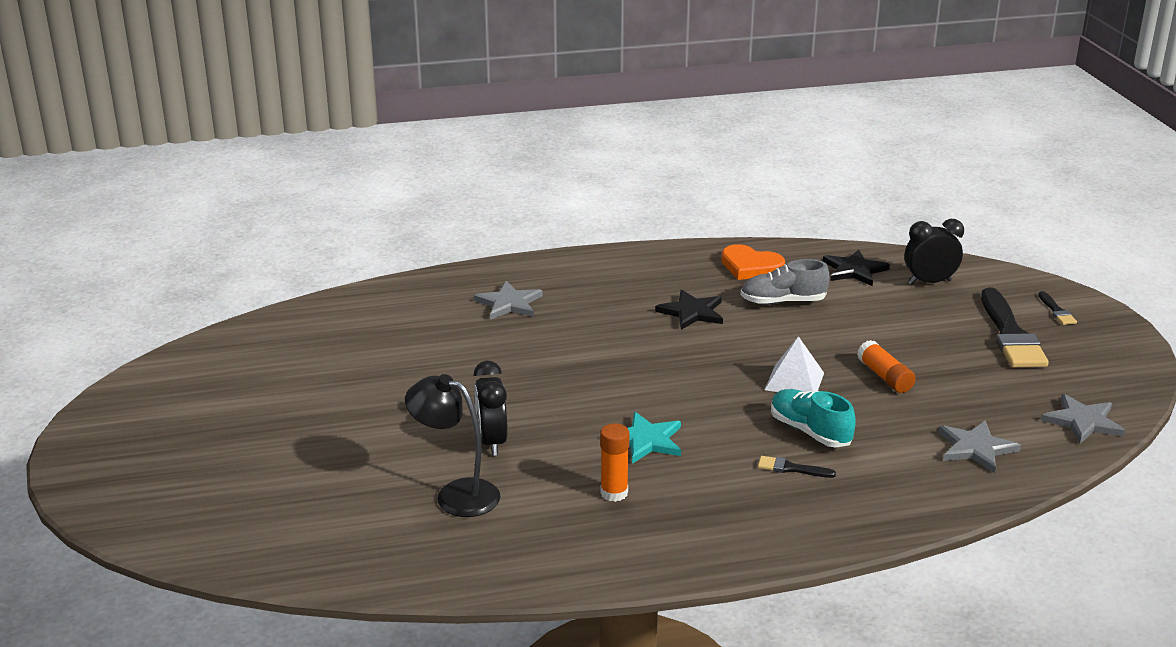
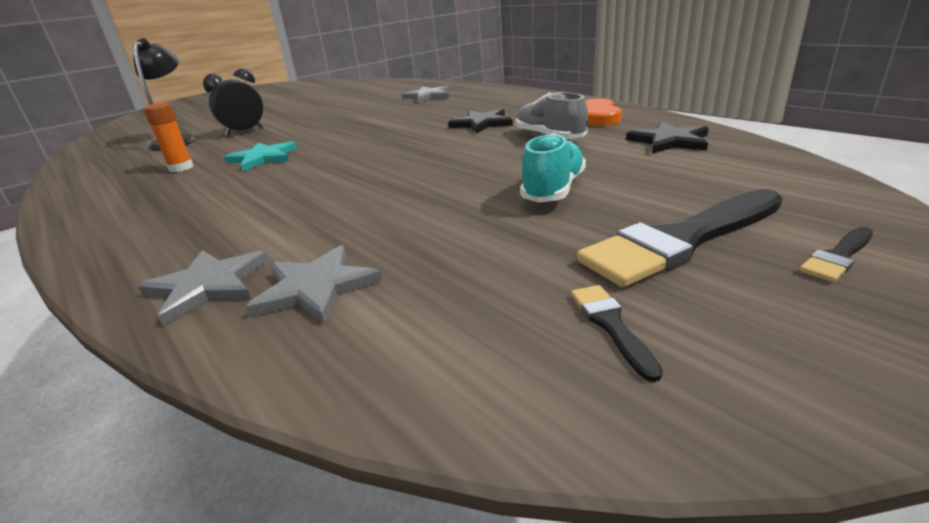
camera: 65 degrees right, 0 degrees up
black brush [758,456,836,478] -> black brush moved to [571,285,663,382]
white pyramid [765,336,824,392] -> none
turquoise shoe [771,389,856,448] -> turquoise shoe moved to [520,133,586,203]
orange glue stick [857,340,916,393] -> none
black clock [905,219,964,285] -> none
grey star [1041,394,1125,444] -> grey star moved to [138,250,269,326]

